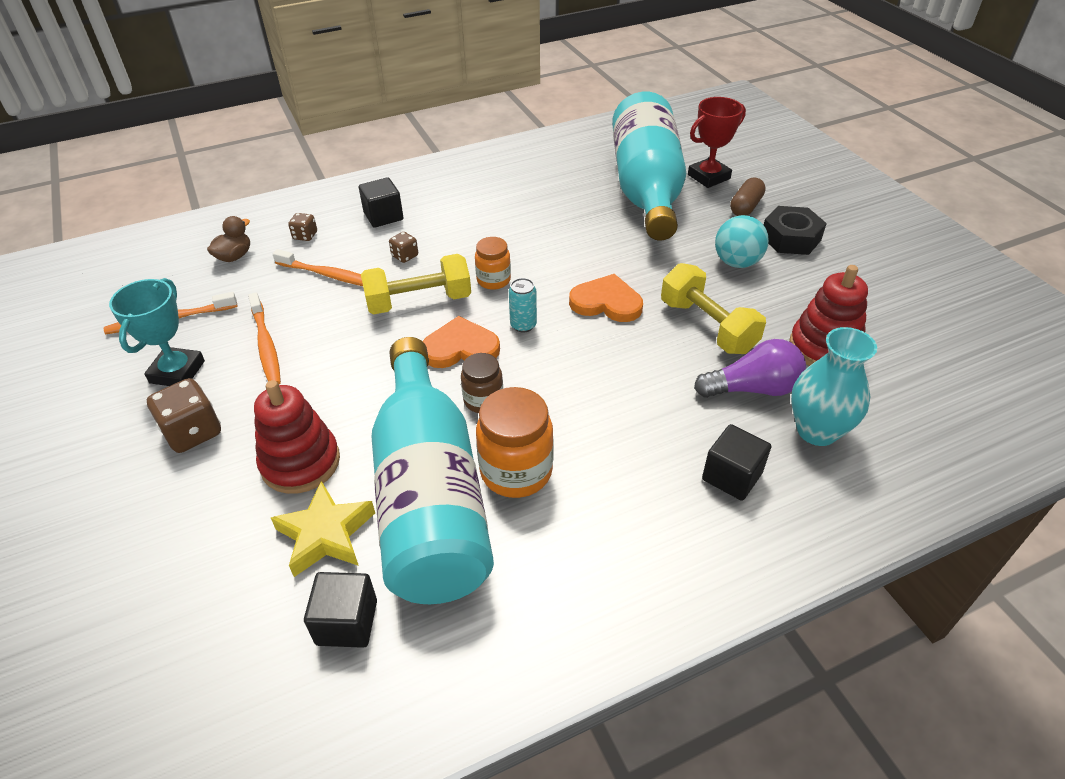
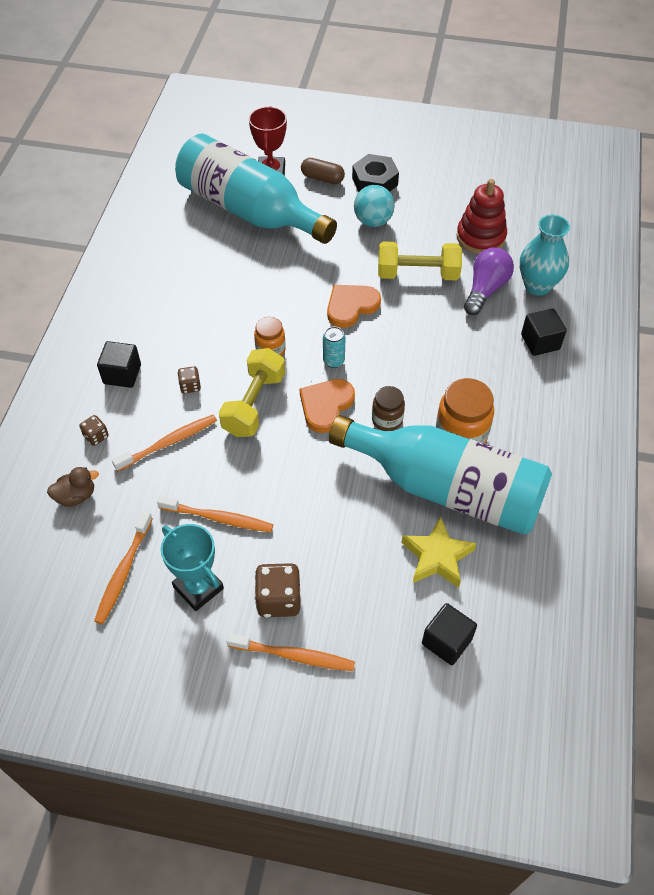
camera: 55 degrees left, 10 degrees up
brown duck [207,216,250,262] -> brown duck turned 90 degrees clockwise [47,467,99,507]
red stacking toy [254,380,340,494] -> none
black cube [304,572,377,648] -> black cube moved to [422,603,477,665]
brown capsule [730,178,766,216] -> brown capsule turned 45 degrees counterclockwise [301,158,345,184]
none -> orange toothbrush [226,633,355,671]

